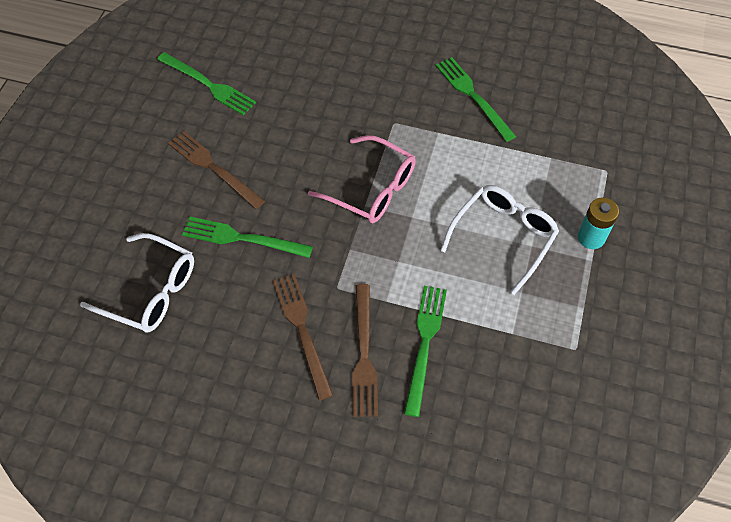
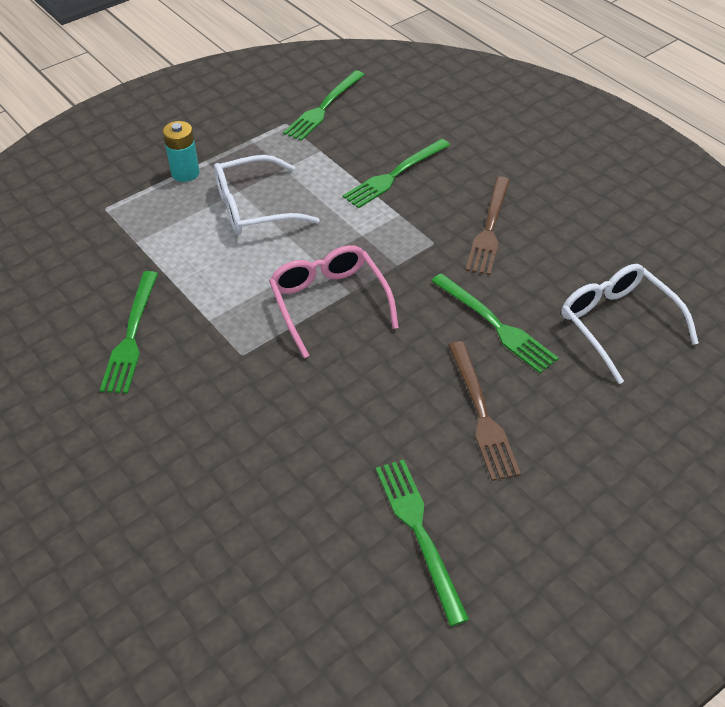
camera: 145 degrees left, 10 degrees down
brown fork [352,284,378,417] -> none
none -> green fork [283,70,365,141]

